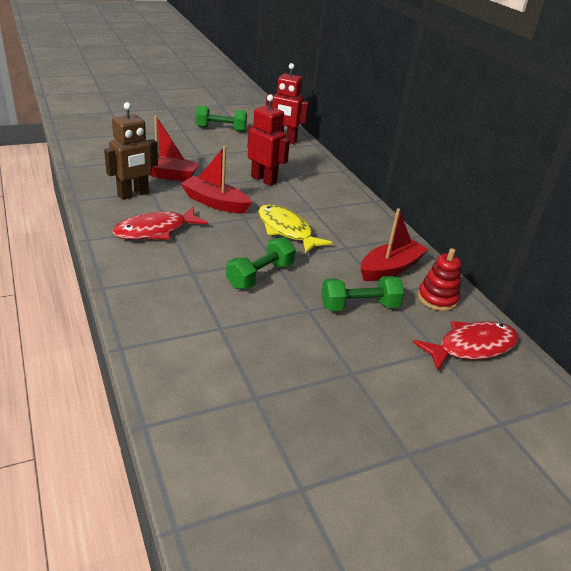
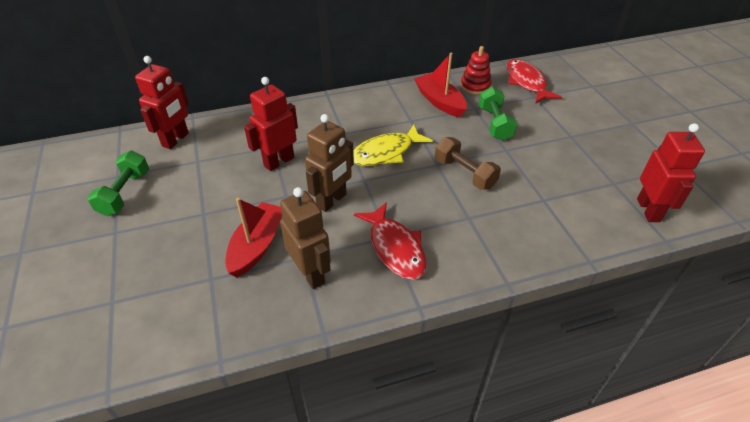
camera: 80 degrees left, 10 degrees up
red boat [181,146,252,214] -> brown robot [305,114,354,212]
green dumbbell [226,237,296,289] -> brown dumbbell [435,137,501,190]
none -> red robot [637,123,705,222]

